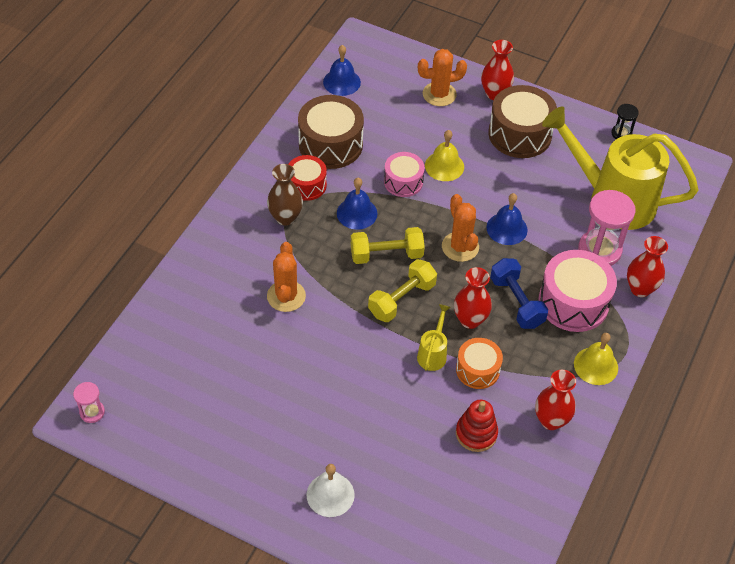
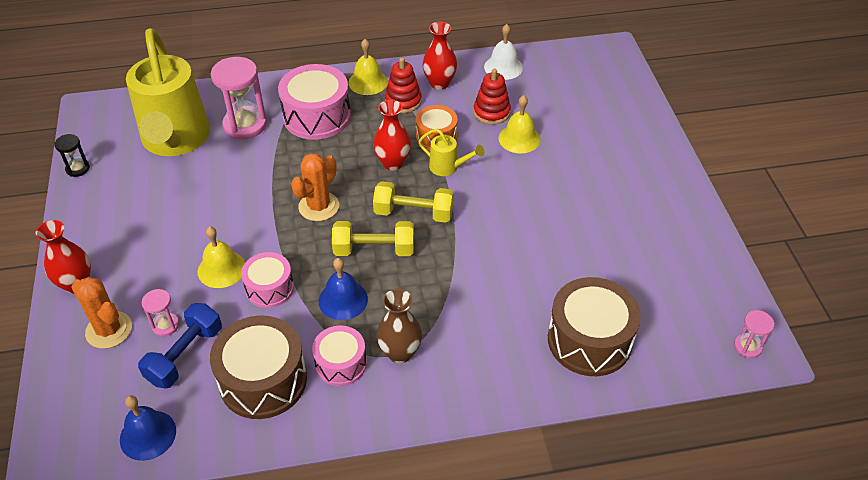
camera: 125 degrees left, 5 degrees down
orange cactus [267,242,306,312] -> none
red drum [288,155,327,201] -> pink drum [312,325,367,386]
white bell [307,464,355,517] -> white bell moved to [484,24,523,80]
yellow dumbbell [351,227,425,264] -> yellow dumbbell turned 45 degrees counterclockwise [332,221,414,256]
yellow watering can [417,304,451,371] -> yellow watering can turned 135 degrees counterclockwise [418,129,485,176]
blue bell [486,193,528,245] -> none
brown drum [488,85,557,158] -> brown drum moved to [548,277,641,376]
blue dumbbell [490,258,548,329] -> blue dumbbell moved to [138,303,222,389]
red vase [627,236,668,297] -> none
none -> pink hourglass [142,289,179,336]
none -> red stacking toy [385,58,422,113]
none -> yellow bell [498,95,541,154]

